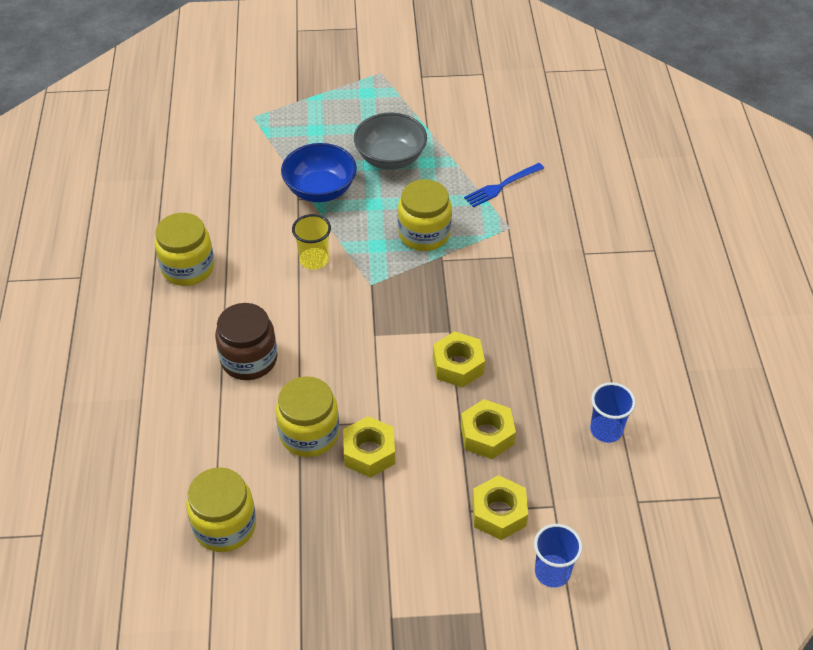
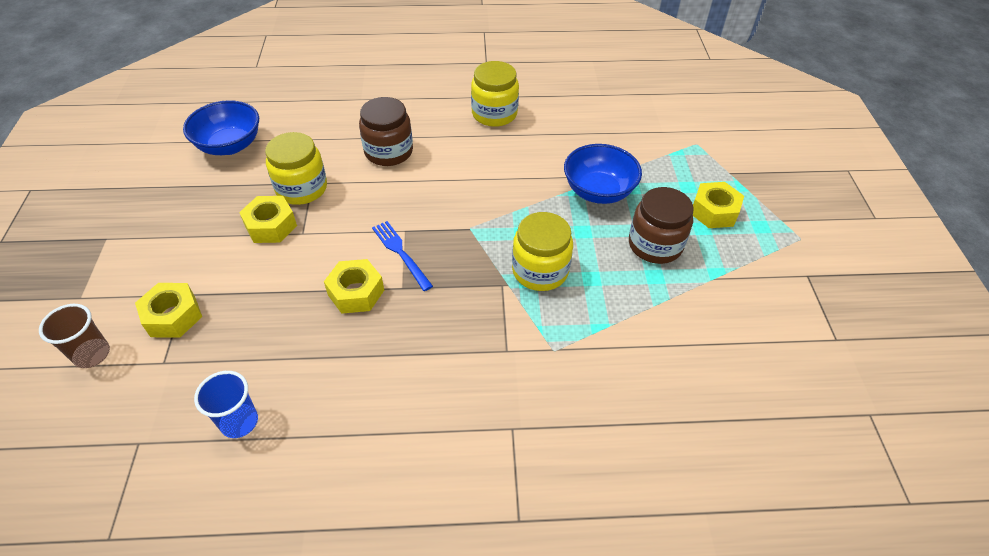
camera: 90 degrees right, 0 degrees up
yellow jar [186,467,256,552] -> blue bowl [183,100,259,155]
yellow cup [292,214,331,270] -> none
grey bowl [354,113,427,170] -> brown jar [629,187,694,264]
yellow nut [461,399,516,459] -> yellow nut moved to [693,182,744,228]
blue fork [464,163,544,207] -> blue fork moved to [372,221,433,291]
blue cup [534,524,583,588] -> brown cup [39,304,110,368]

